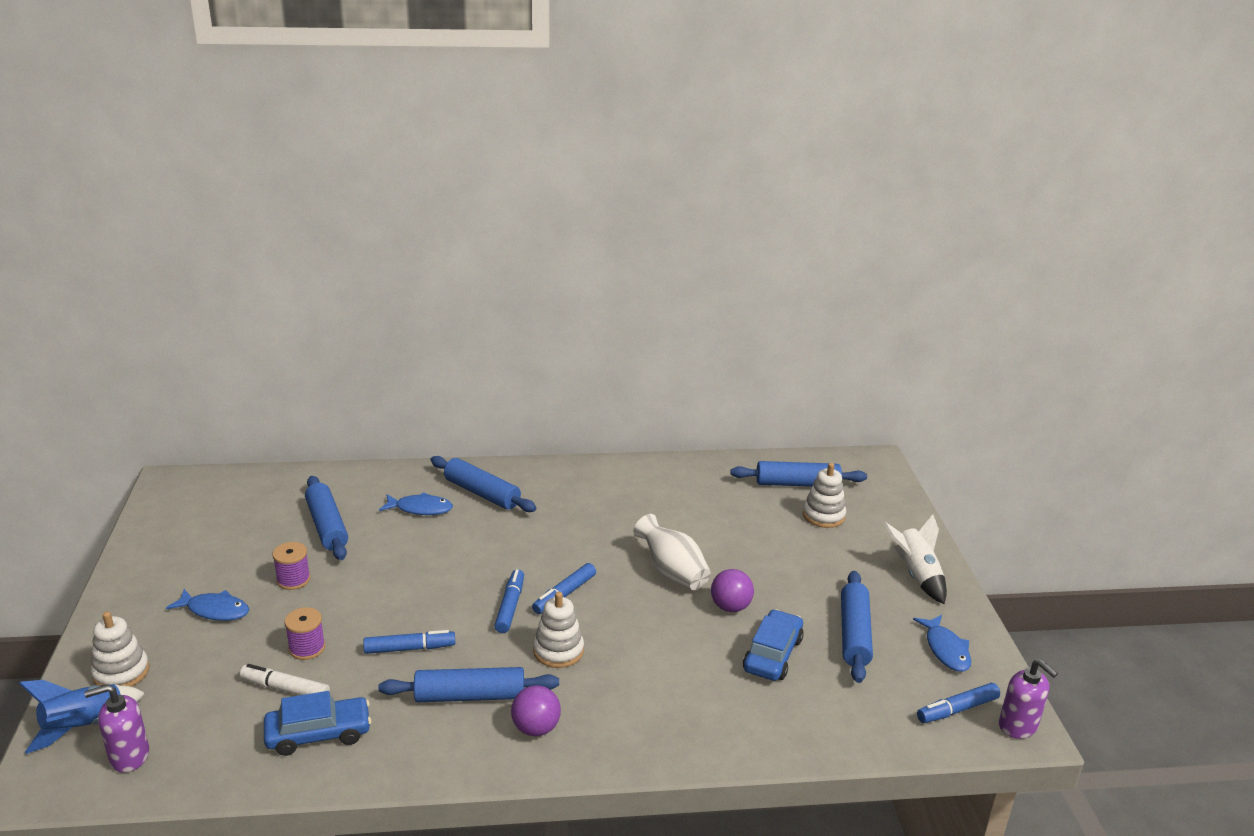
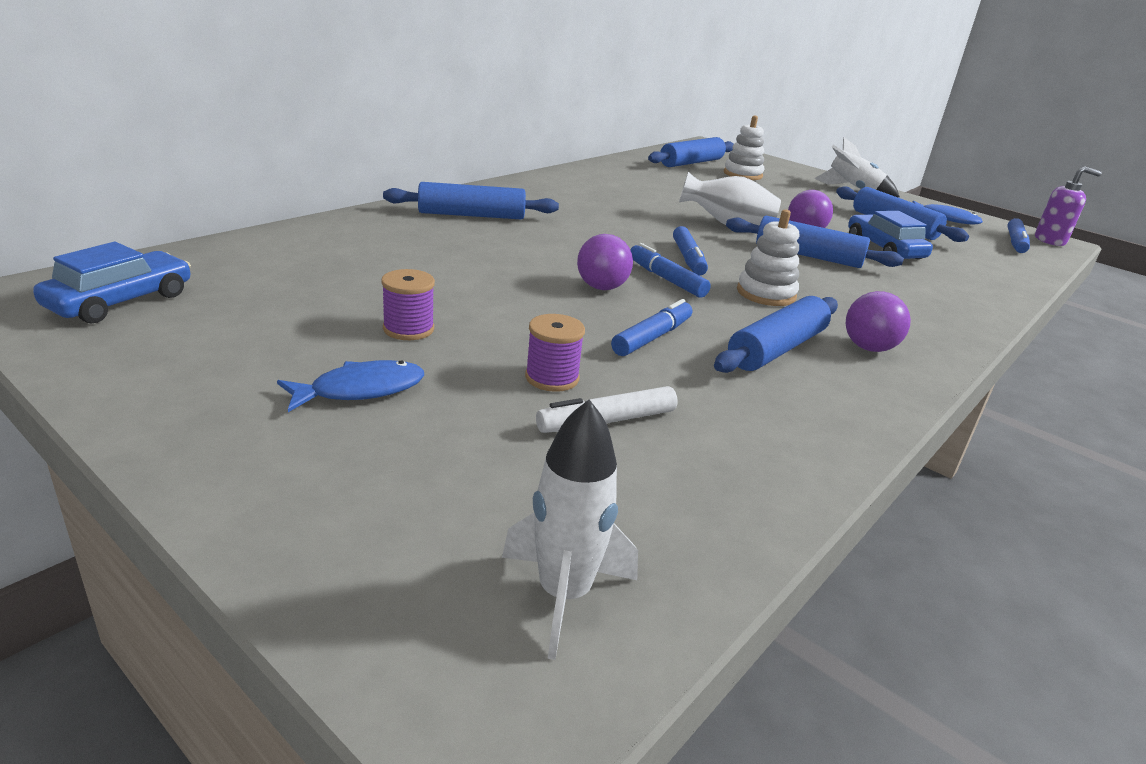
camera: 45 degrees left, 0 degrees up
blue rocket [19,680,145,754] -> none
purple soap dispenser [84,685,149,773] -> white rocket [502,399,638,660]
white stacking toy [91,612,149,687] -> none
blue car [264,691,371,756] -> blue car moved to [33,242,191,323]
blue rolling pin [305,476,348,560] -> blue rolling pin moved to [726,216,904,268]
blue fish [379,492,453,515] -> none
none -> purple ball [577,234,633,290]

